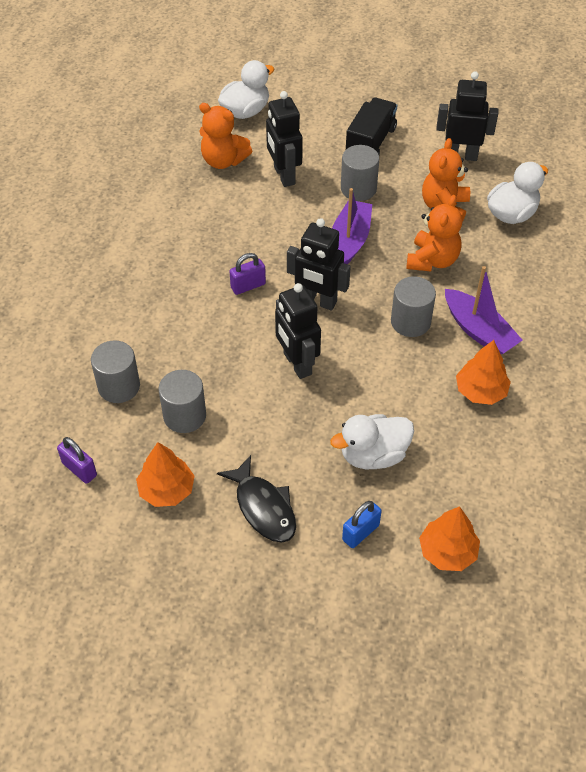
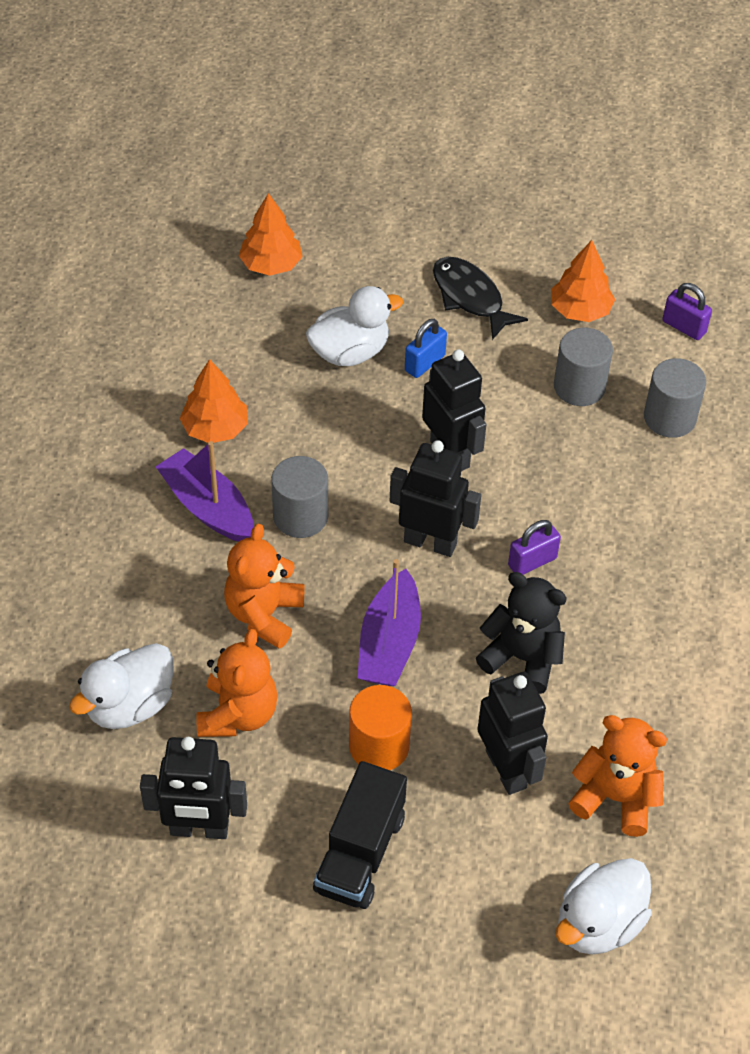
camera: 175 degrees right, 0 degrees up
grey cylinder [341,145,380,201] -> orange cylinder [349,685,412,770]
blue padlock [342,501,382,548] -> blue padlock moved to [405,319,447,378]
none -> black teddy bear [476,572,567,694]

